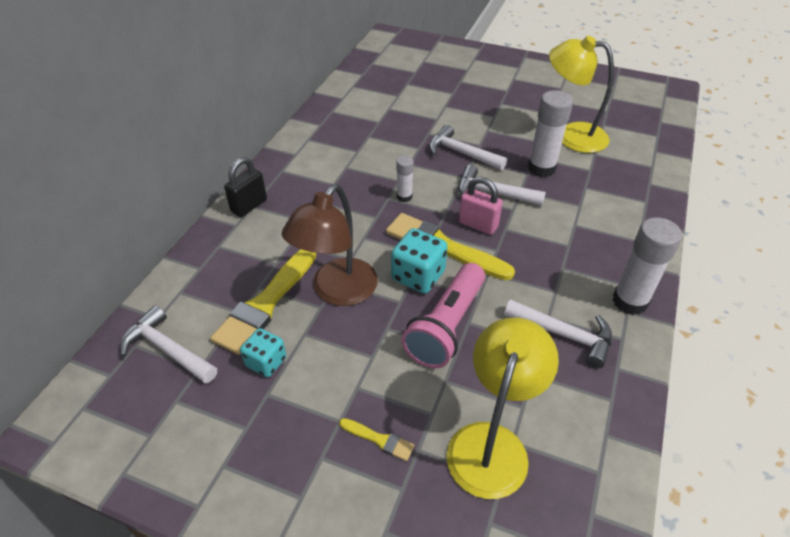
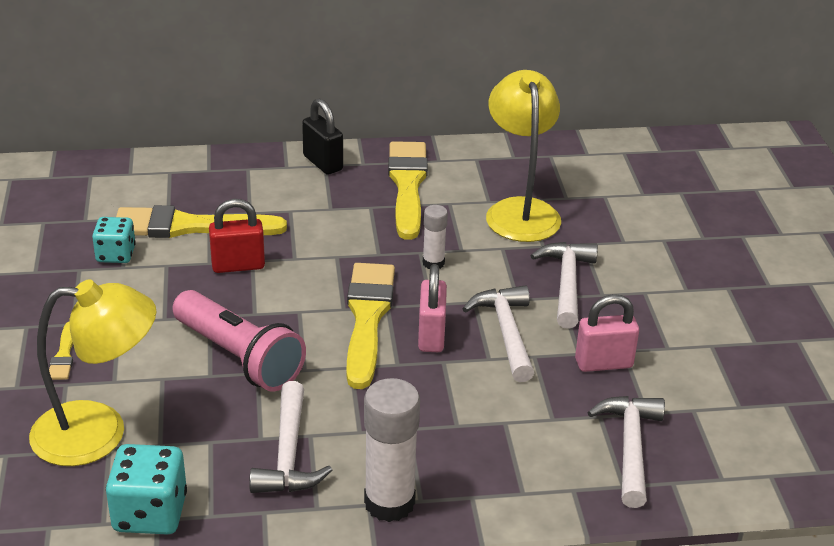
camera: 60 degrees right, 10 degrees down
white hammer [120,305,217,384] -> white hammer moved to [587,396,665,508]
black padlock [224,157,267,217] -> black padlock turned 45 degrees clockwise [302,98,343,175]
brown lamp [282,184,378,306] -> red padlock [209,199,265,273]
turquoise dice [391,228,448,294] -> turquoise dice moved to [106,444,187,535]
pink flashlight [402,263,485,368] -> pink flashlight turned 135 degrees counterclockwise [172,290,306,391]
white glue stick [528,90,573,177] -> pink padlock [575,294,639,372]
yellow lamp [549,36,614,153] -> yellow lamp moved to [486,70,561,242]
none -> yellow brush [388,141,428,240]

